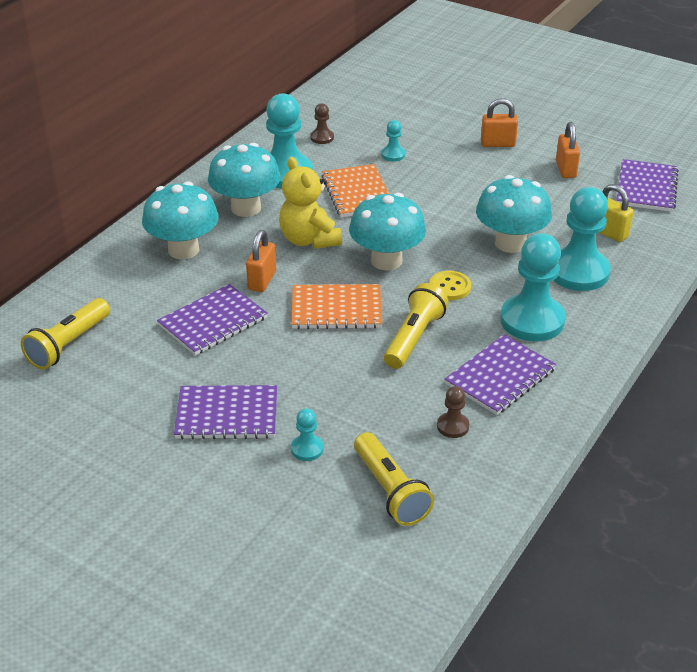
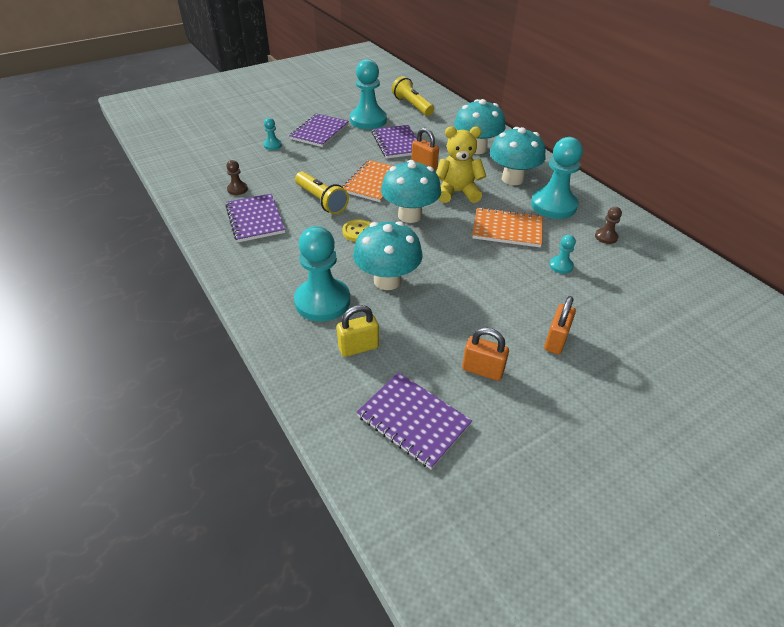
camera: 115 degrees right, 5 degrees up
yellow flashlight [354,432,434,526] -> none
turquoise pawn [500,233,566,341] -> turquoise pawn moved to [350,59,387,129]

